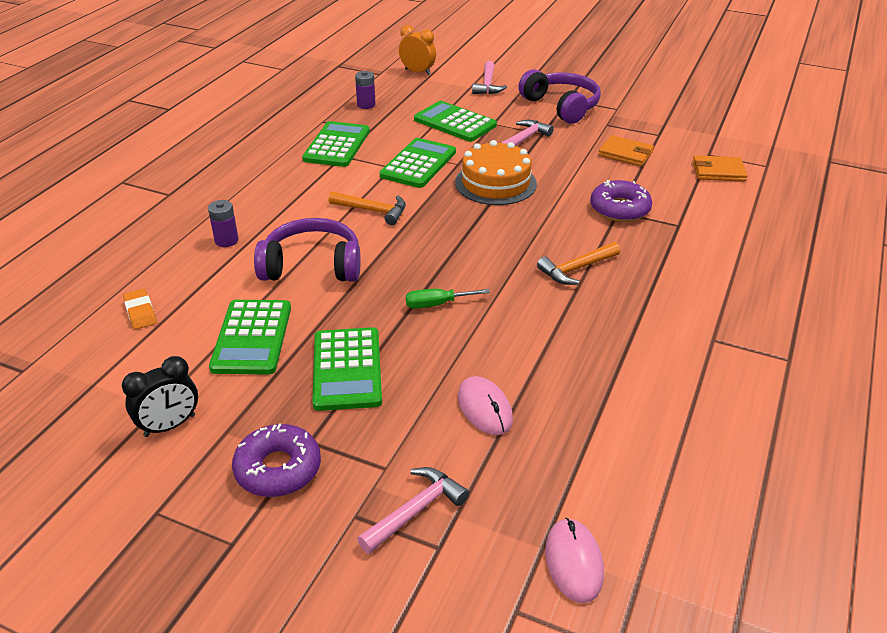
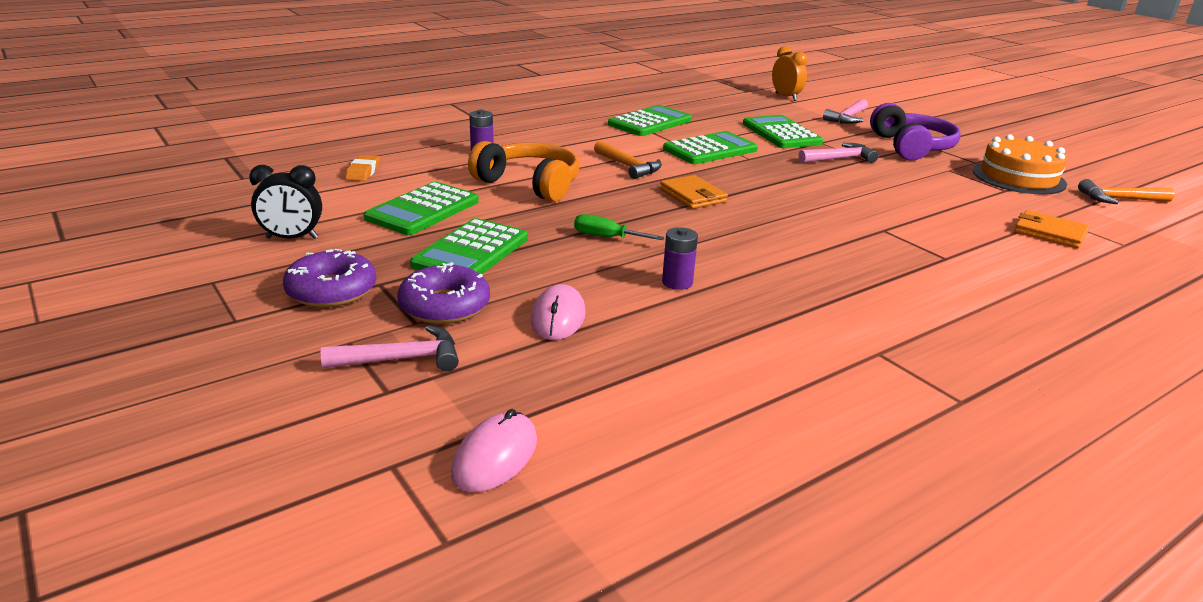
camera: 30 degrees right, 10 degrees down
purple headphones [254,218,361,282] -> orange headphones [468,141,580,202]
purple battery [355,71,376,109] -> purple battery moved to [662,227,698,290]
orange cake [455,140,537,205] -> orange cake moved to [973,134,1067,195]
orange hammer [537,242,620,285] -> orange hammer moved to [1078,179,1175,204]
purple donut [590,180,652,222] -> purple donut moved to [397,262,490,324]
orange wallet [598,135,654,166] -> orange wallet moved to [660,175,728,209]

